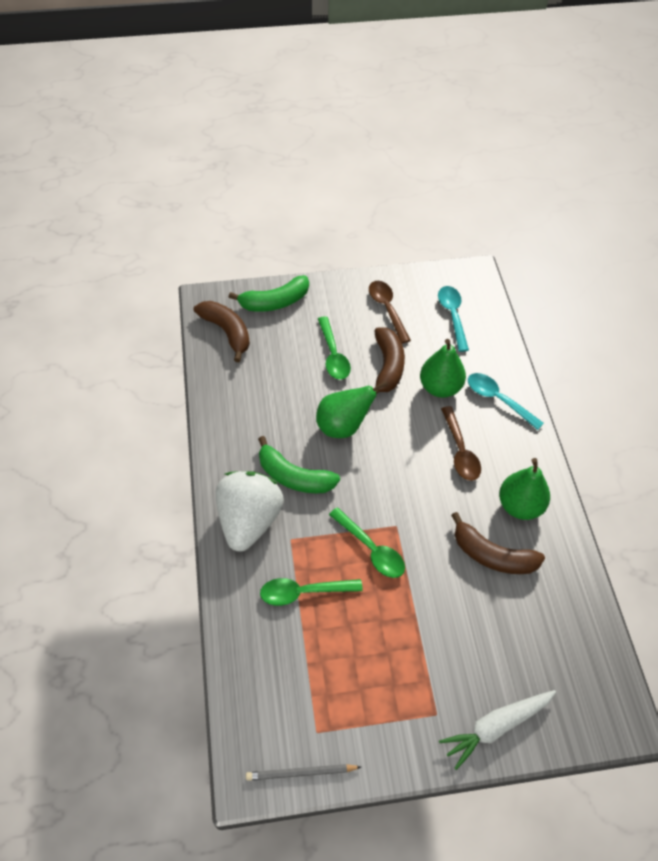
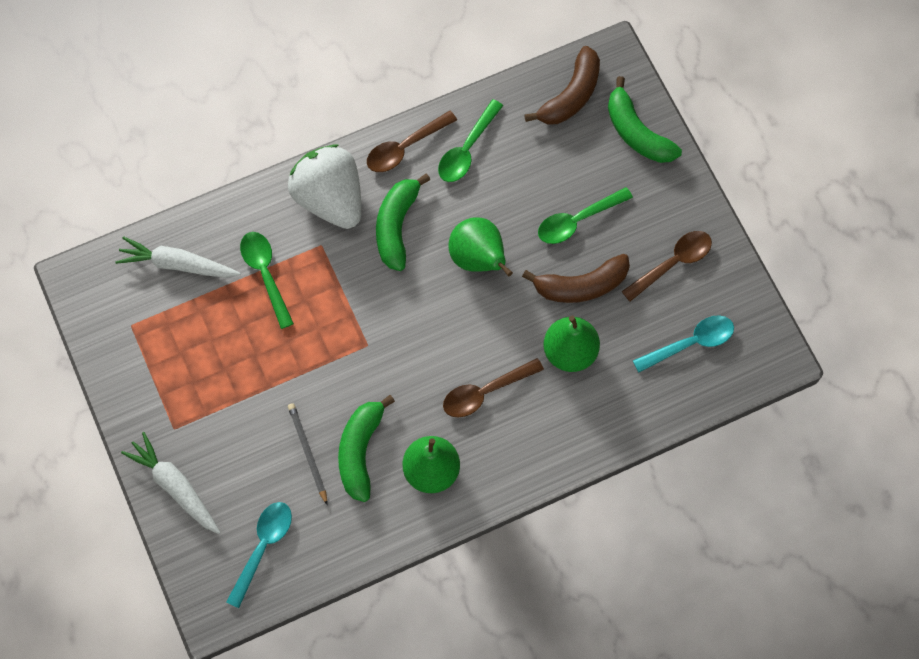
camera: 75 degrees right, 15 degrees up
white strawberry [216,471,284,552] -> white strawberry turned 120 degrees counterclockwise [288,144,361,229]
grey pencil [246,764,361,781] -> grey pencil moved to [288,403,327,505]
green spoon [329,507,405,578] -> green spoon moved to [438,99,503,182]
brown banana [451,512,545,574] -> green banana [338,395,395,502]
turquoise spoon [468,373,544,430] -> turquoise spoon moved to [226,502,292,608]
none -> white carrot [115,236,241,278]
none -> brown spoon [367,110,457,172]

